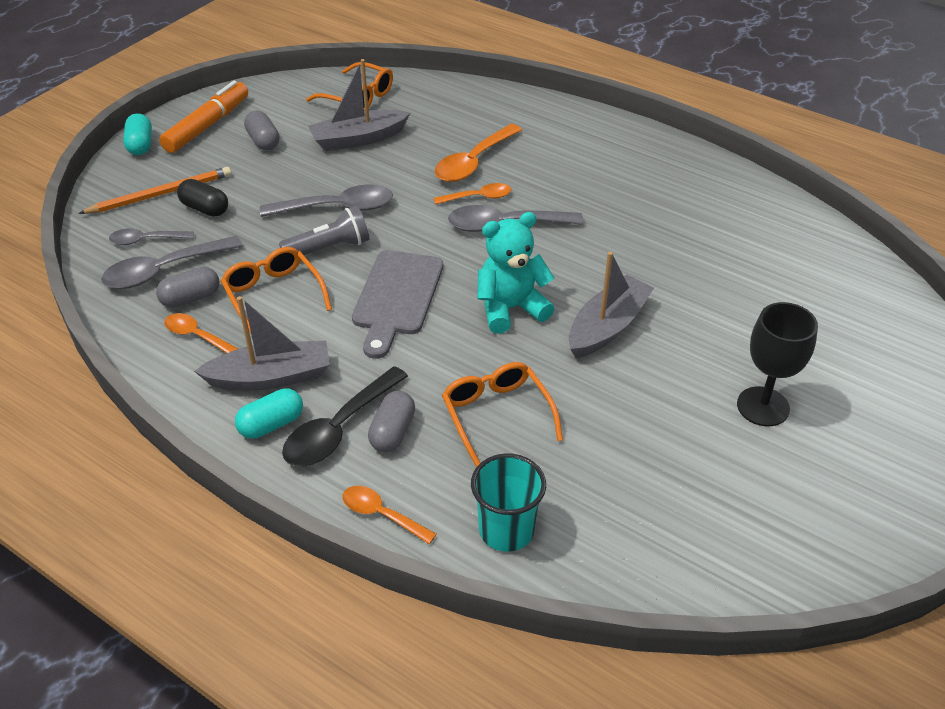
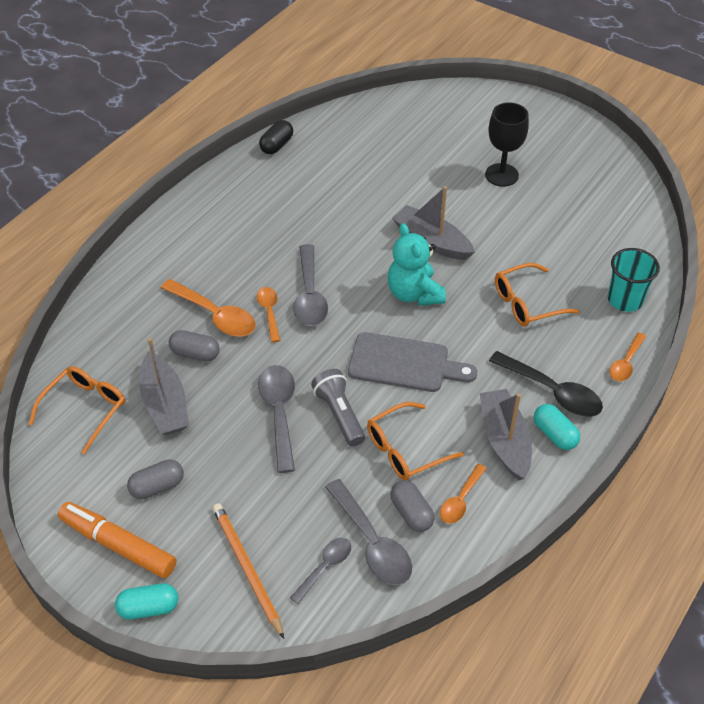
camera: 90 degrees left, 5 degrees up
grey spoon [109,228,194,245] -> grey spoon turned 135 degrees counterclockwise [290,538,351,604]
black capsule [177,179,228,217] -> black capsule moved to [259,120,293,154]
grey capsule [368,391,415,452] -> grey capsule moved to [169,330,219,362]

